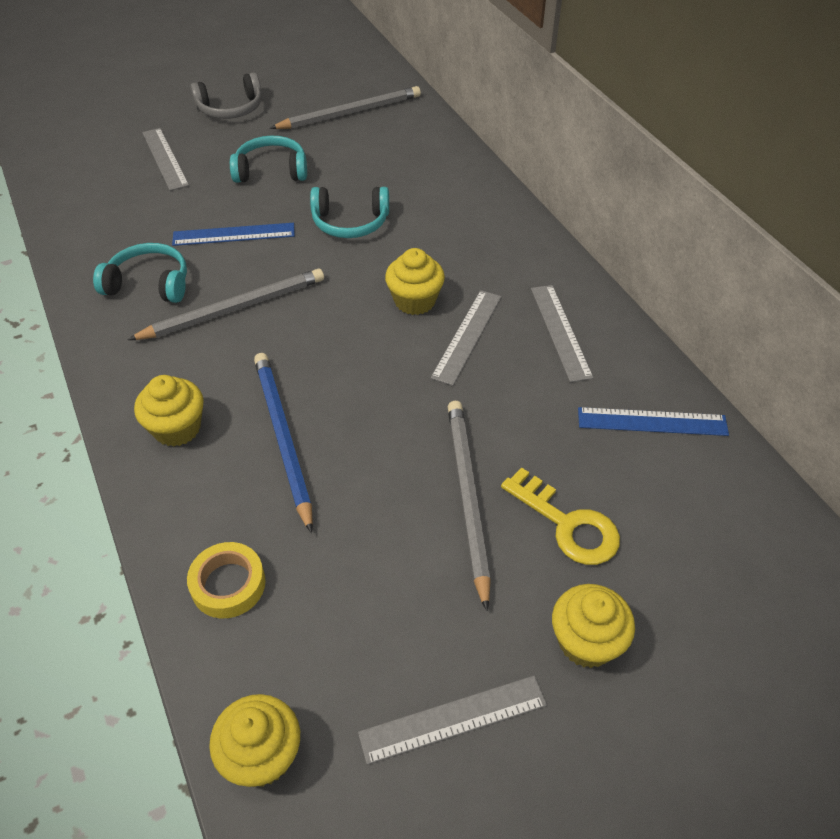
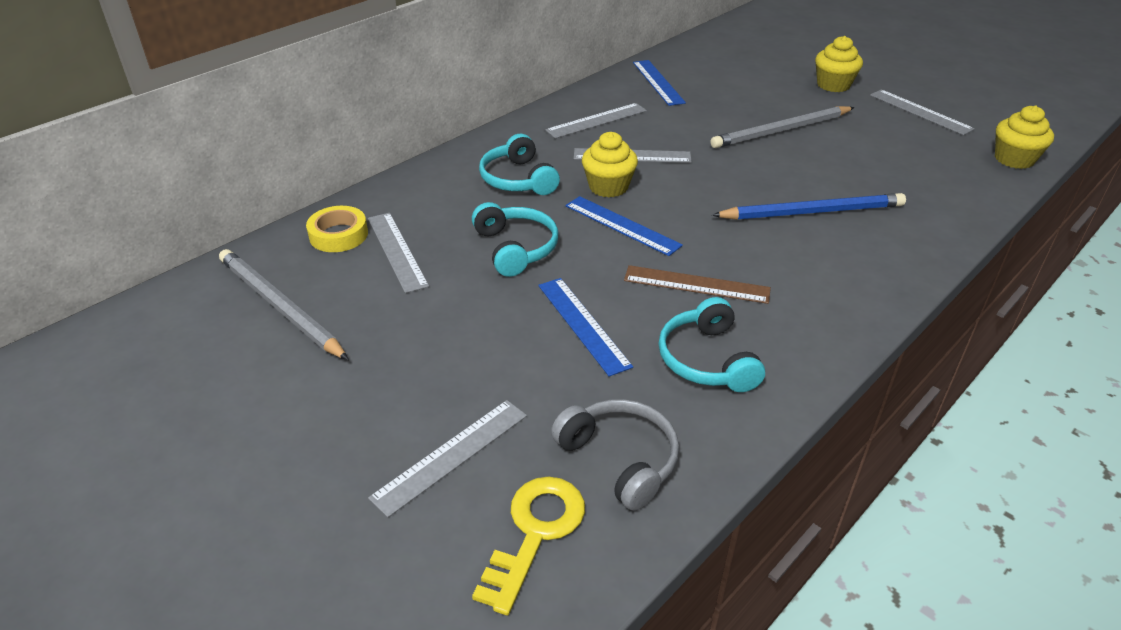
camera: 110 degrees left, 10 degrees down
grey pencil [128,269,324,340] -> brown ruler [624,265,771,304]
yellow cupcake [134,375,204,447] -> none
yellow tape [187,542,265,618] -> yellow tape moved to [306,206,368,252]
grey headphones [190,72,262,119] -> grey headphones moved to [551,399,679,511]
turquoise headphones [230,136,307,183] -> turquoise headphones moved to [479,134,560,195]
blue pencil [254,353,313,533] -> blue pencil turned 150 degrees counterclockwise [712,193,906,220]
yellow key [501,467,620,565] -> yellow key moved to [472,477,585,616]
none -> grey ruler [368,213,429,293]
none -> blue ruler [565,196,683,256]

